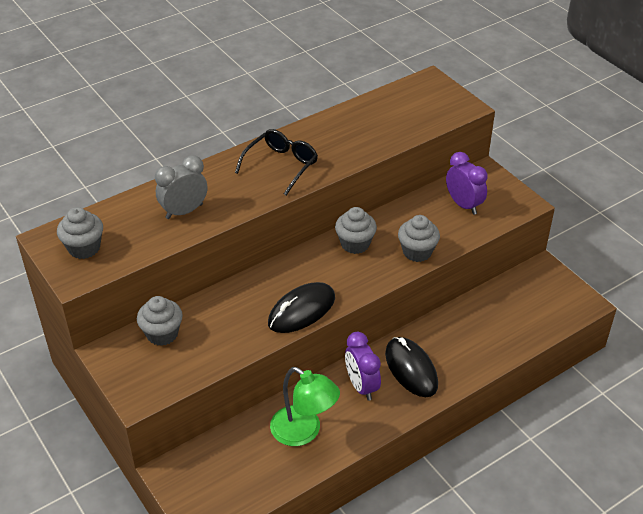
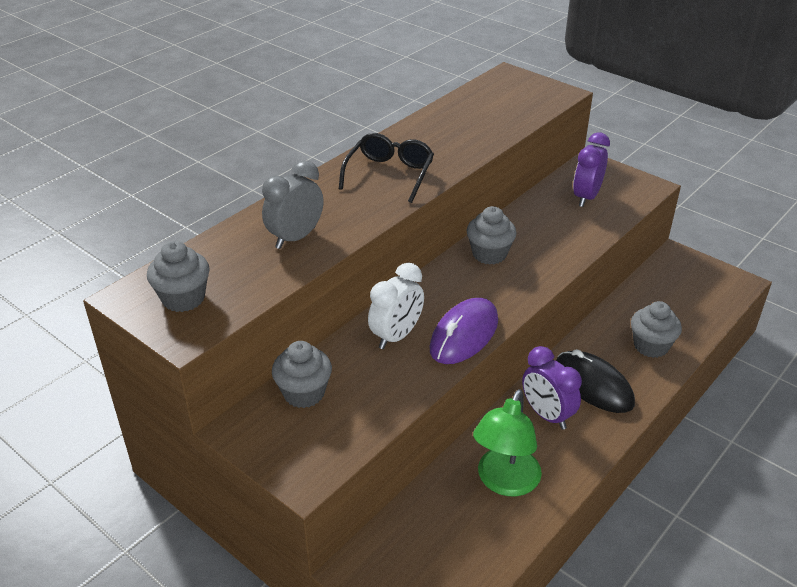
camera: 15 degrees left, 5 degrees down
black mouse [268,282,335,333] -> purple mouse [430,298,498,364]
green lamp [270,367,340,446] -> green lamp turned 90 degrees clockwise [473,389,542,496]
grey cupcake [398,215,440,262] -> grey cupcake moved to [631,301,682,358]
purple clock [446,152,488,215] -> purple clock turned 105 degrees counterclockwise [573,132,610,207]
none -> white clock [368,263,424,349]

